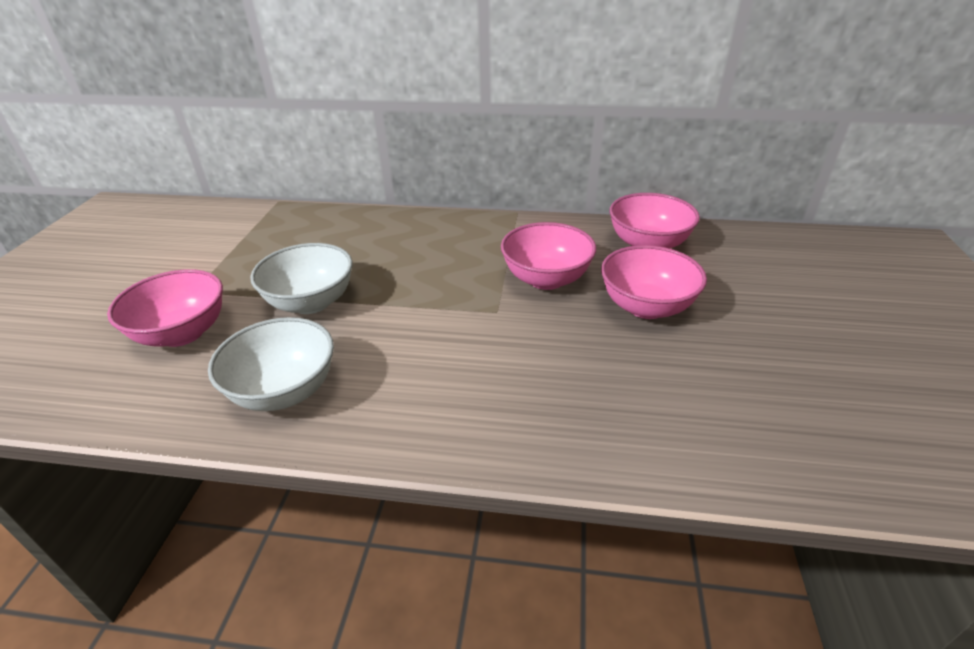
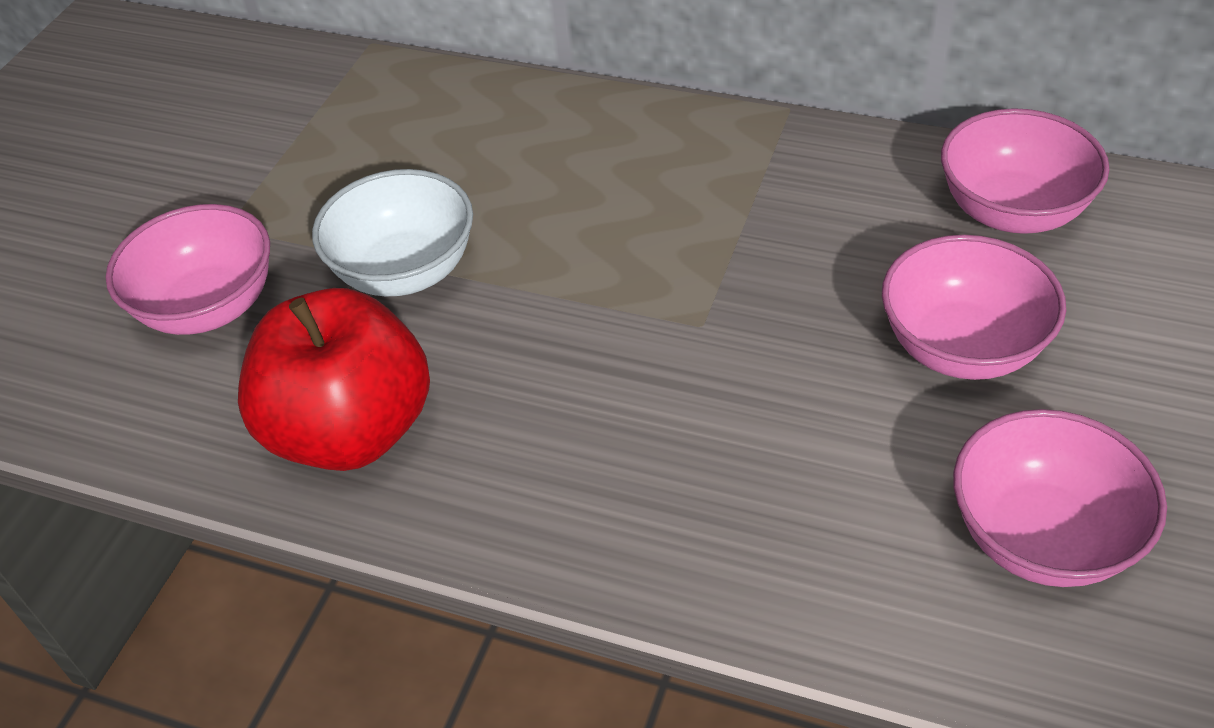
camera: 15 degrees right, 10 degrees up
white bowl [208,317,334,411] -> red apple [238,288,430,471]
pink bowl [501,222,596,290] -> pink bowl moved to [953,409,1167,587]

